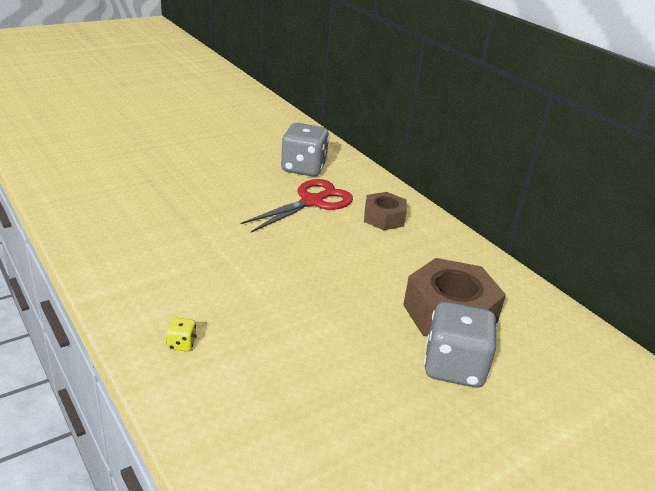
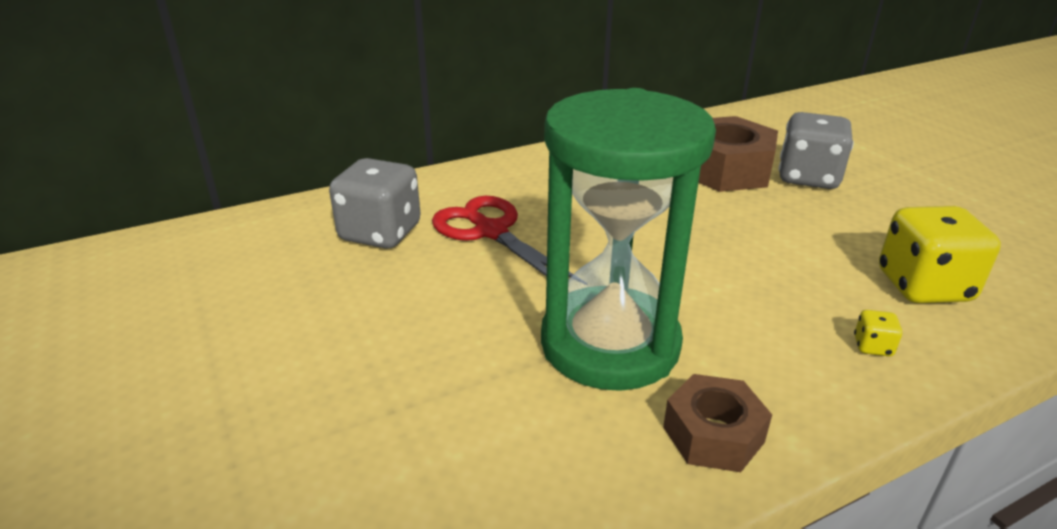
camera: 80 degrees left, 0 degrees up
brown nut [364,192,407,230] -> brown nut moved to [663,374,772,472]
none -> green hourglass [541,88,716,391]
none -> yellow dice [879,206,1001,303]

